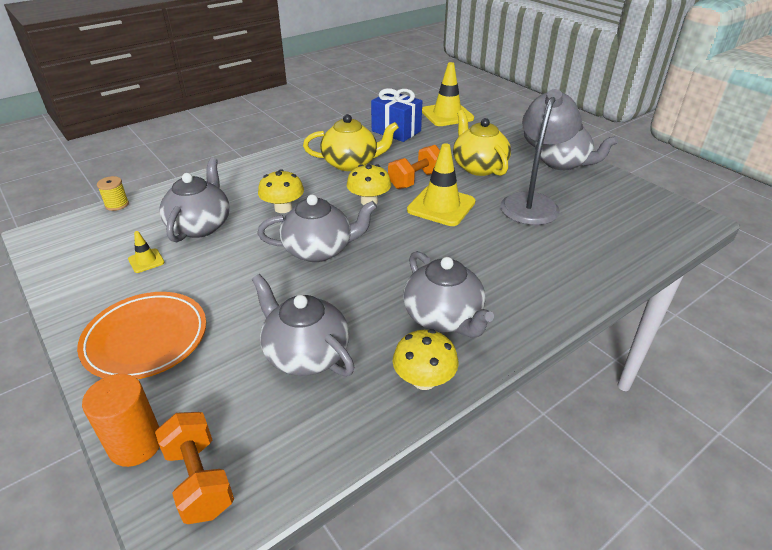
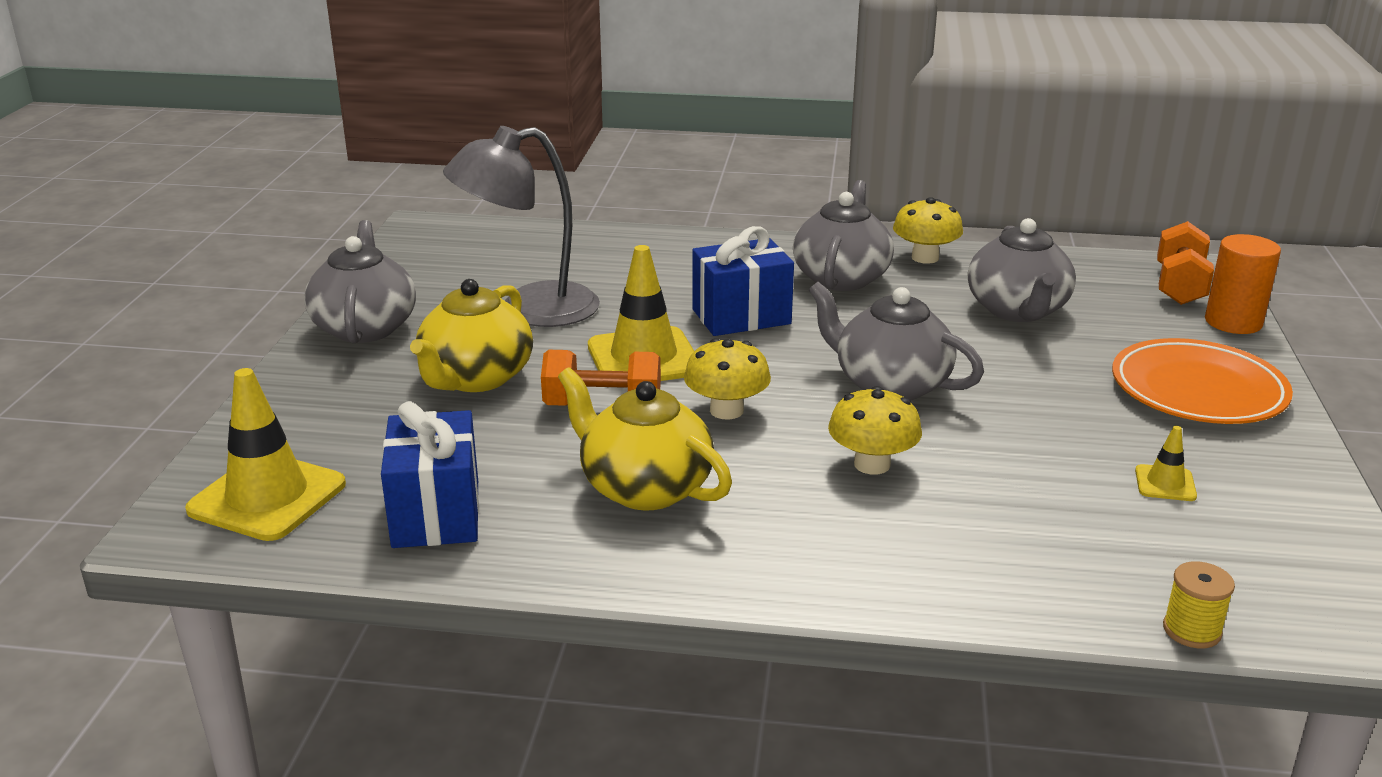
camera: 135 degrees left, 10 degrees down
grey teapot [159,157,230,242] -> none
none -> blue gift [692,226,794,336]

